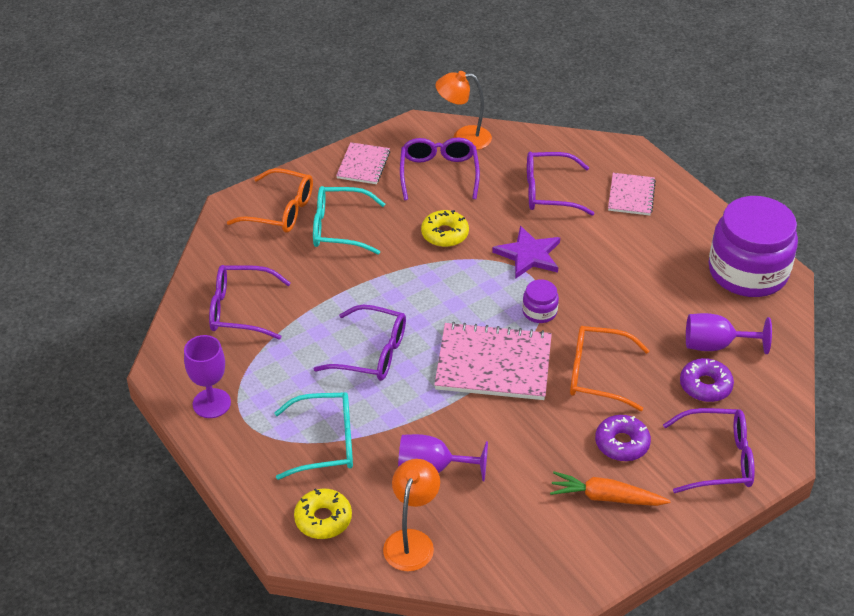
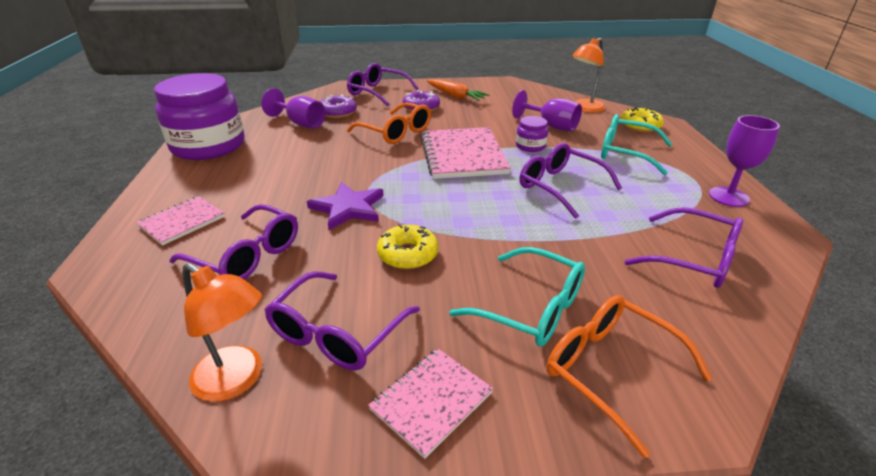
camera: 150 degrees left, 10 degrees down
pink notebook [434,322,552,400] -> pink notebook turned 45 degrees clockwise [420,127,511,179]
purple jar [522,279,559,323] -> purple jar moved to [516,116,548,152]

